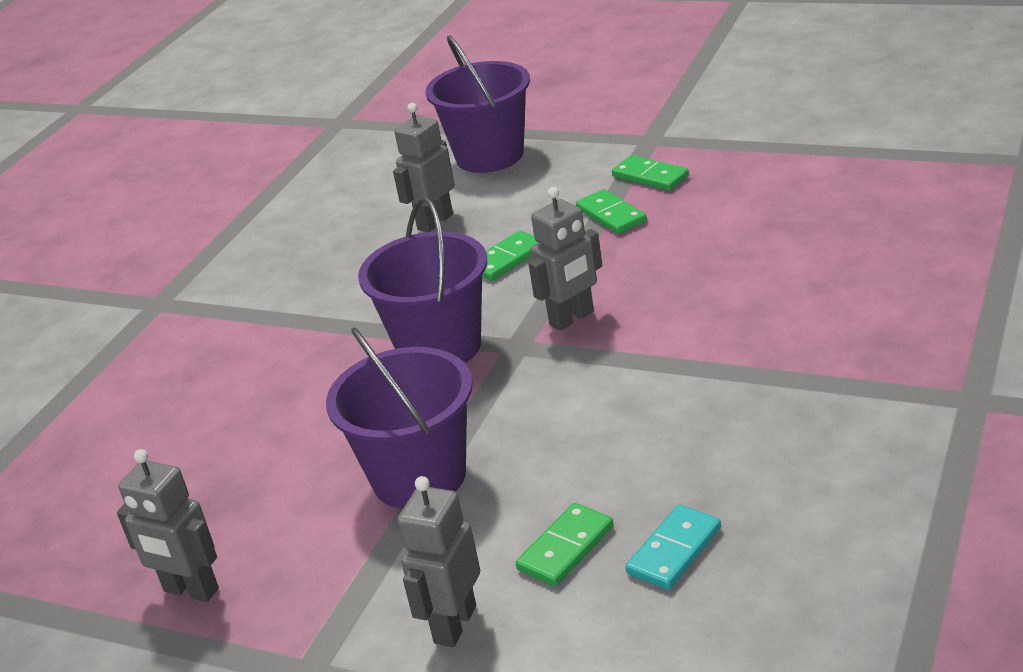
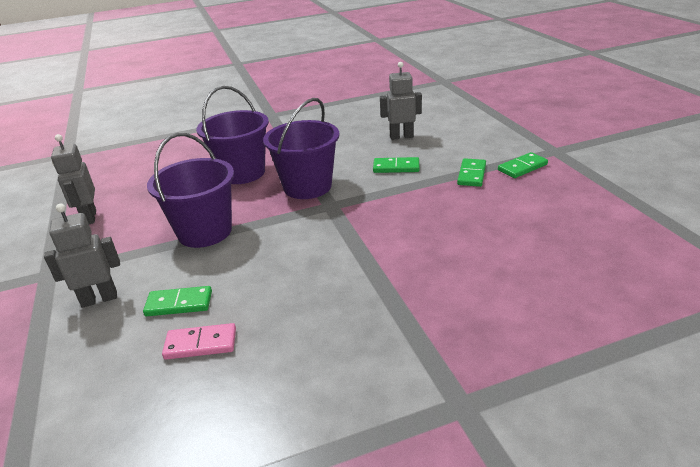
camera: 45 degrees right, 0 degrees up
purple bucket [426,35,530,173] -> purple bucket moved to [196,86,269,184]
grey robot [528,187,602,331] -> none
green domino [612,155,689,191] -> green domino turned 60 degrees clockwise [498,152,548,178]
turquoise domino [625,505,721,590] -> pink domino [162,323,236,360]

